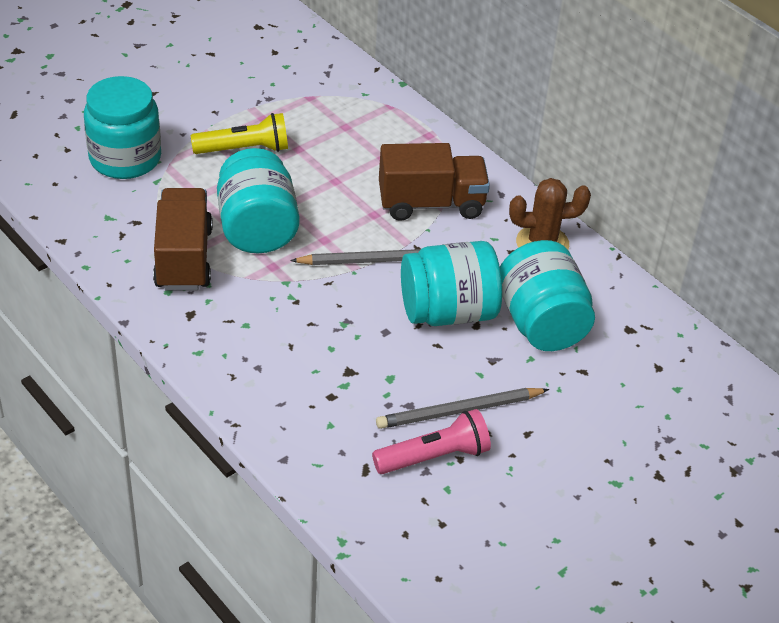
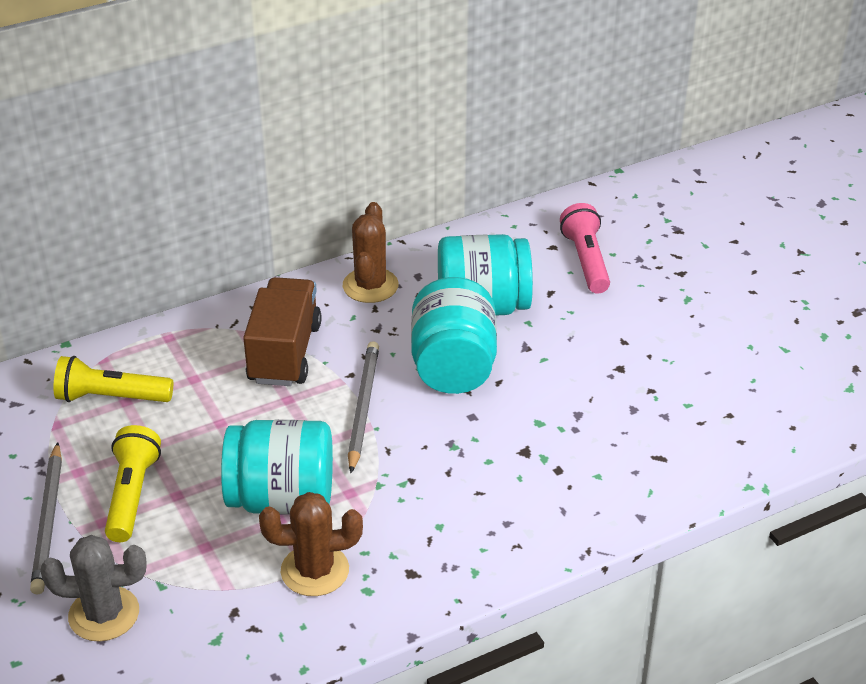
camera: 75 degrees left, 5 degrees down
turquoise jar [84,76,161,179] -> grey cactus [40,535,147,642]
brown truck [153,188,213,290] -> brown cactus [259,492,363,596]
pink flashlight [372,409,491,474] -> pink flashlight moved to [560,203,610,294]
grey pencil [376,388,549,429] -> grey pencil moved to [30,442,62,594]
none -> yellow flashlight [54,356,173,402]

